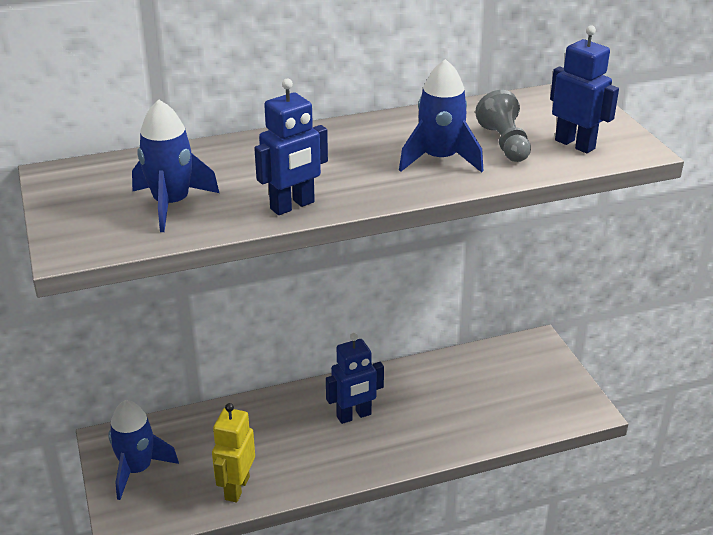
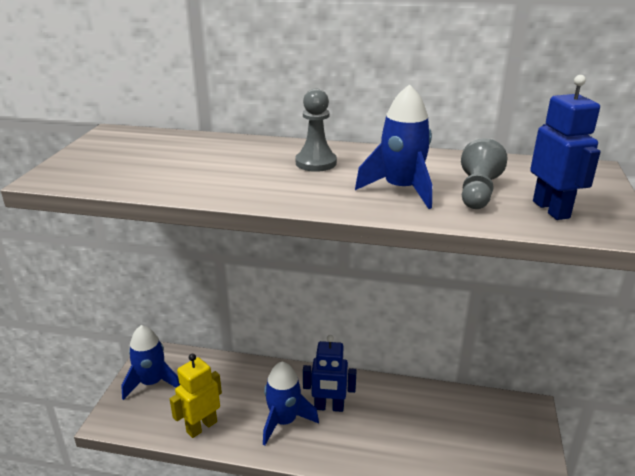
camera: 30 degrees right, 5 degrees down
blue rocket [132,100,219,232] -> blue rocket moved to [263,362,319,445]
blue robot [254,79,328,215] -> none
none -> grey pawn [296,89,337,172]

